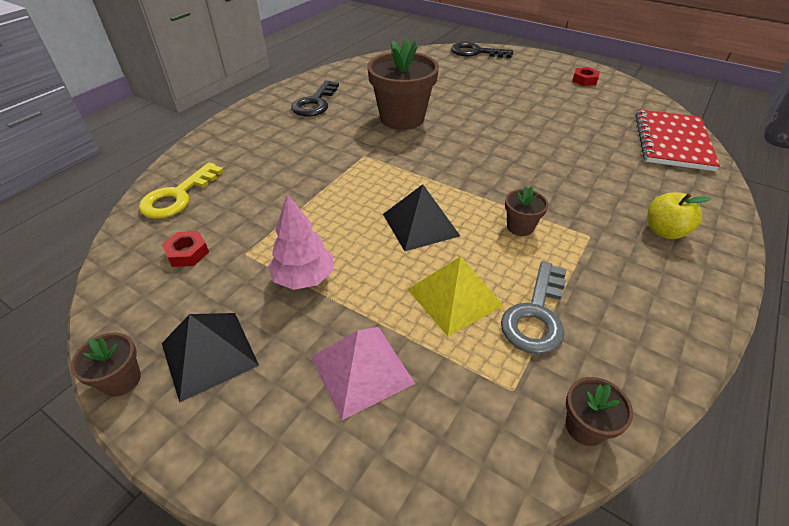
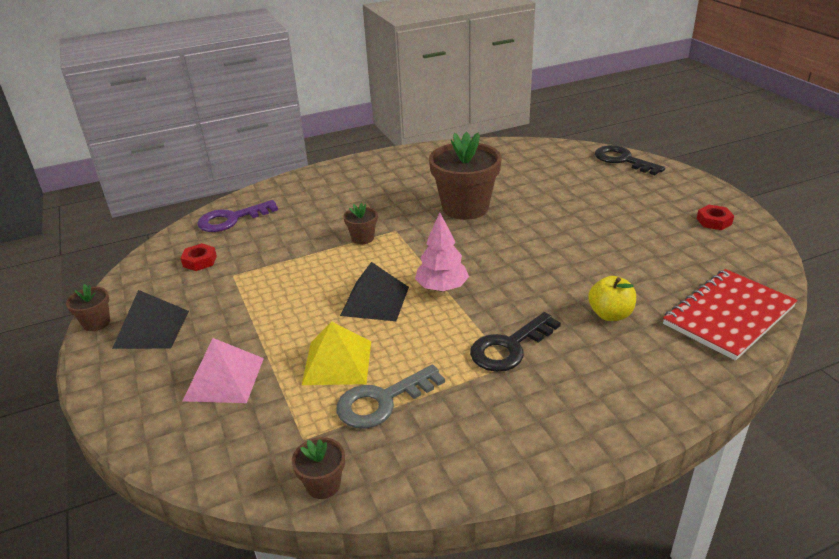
camera: 35 degrees right, 10 degrees down
yellow key [139,162,224,219] -> purple key [197,200,278,232]
pink tree [268,194,333,290] -> pink tree moved to [415,213,469,292]
black key [291,80,339,117] -> black key moved to [470,312,561,372]
brown flower pot [505,186,548,236] -> brown flower pot moved to [343,203,378,244]
yellow apple [648,192,711,239] -> yellow apple moved to [588,276,636,321]

